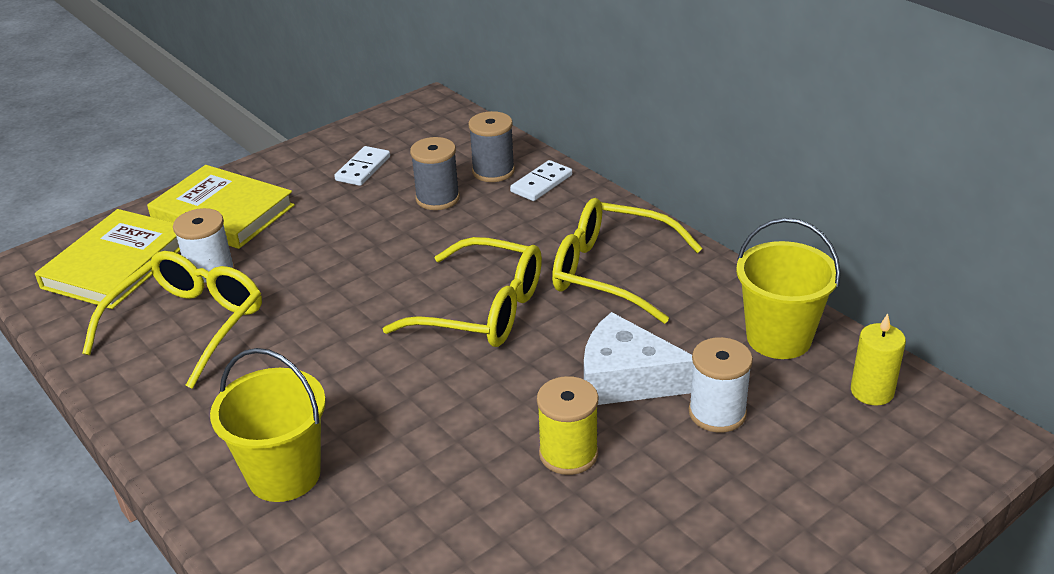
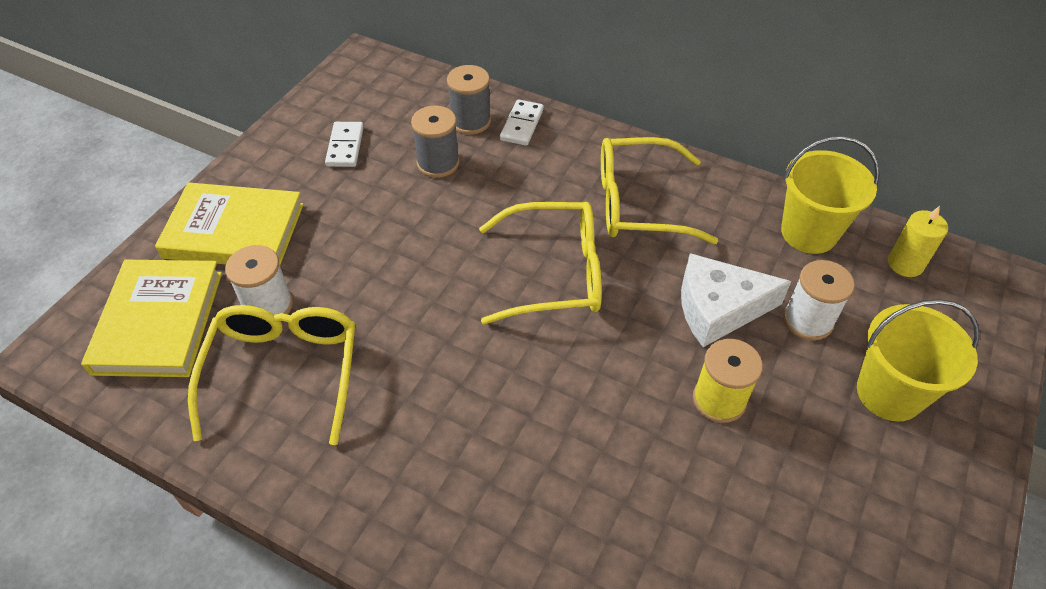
camera: 25 degrees left, 15 degrees up
yellow bucket [210,348,326,502] -> yellow bucket moved to [857,299,980,422]

